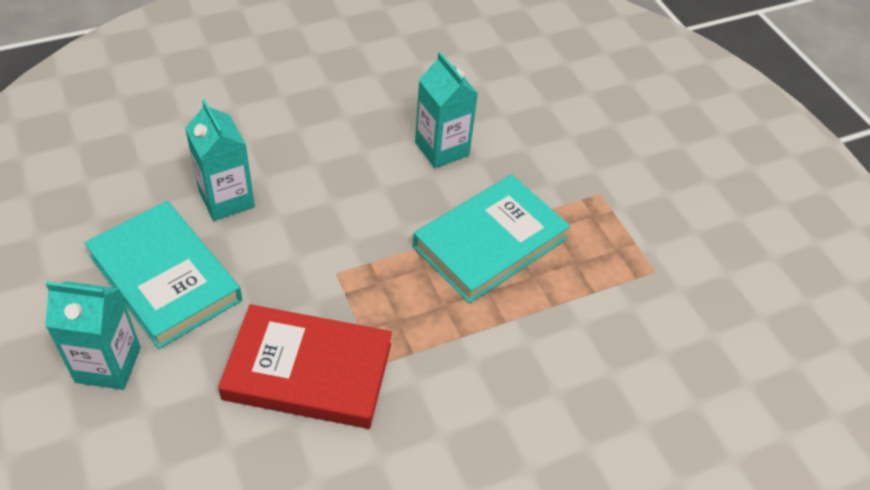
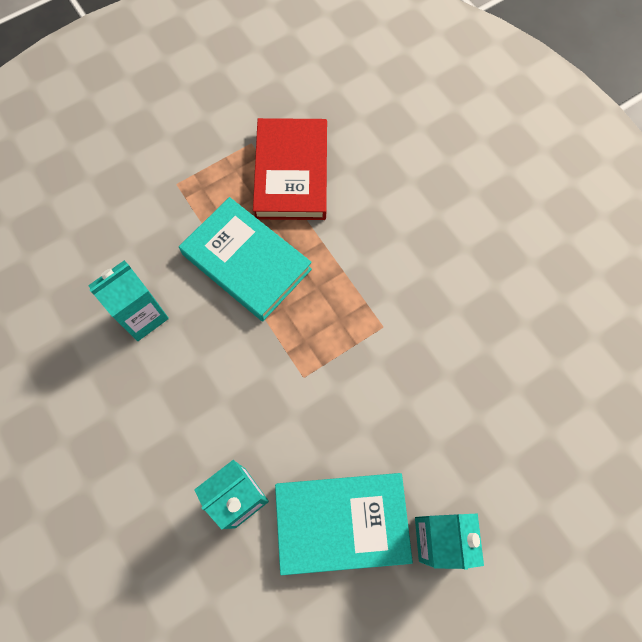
camera: 95 degrees left, 20 degrees up
turquoise book [84,201,242,349] -> turquoise book turned 45 degrees clockwise [275,473,413,575]
red book [218,304,392,429] -> red book moved to [253,118,327,220]

